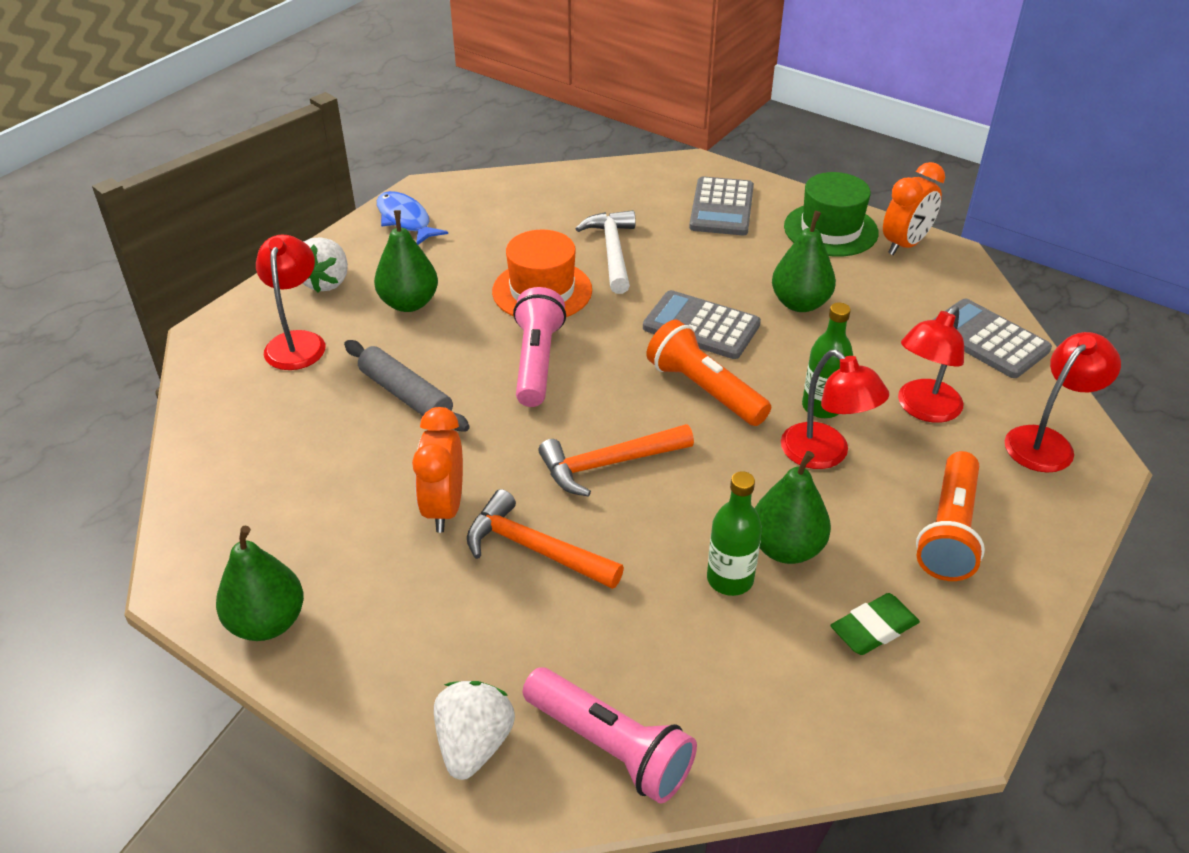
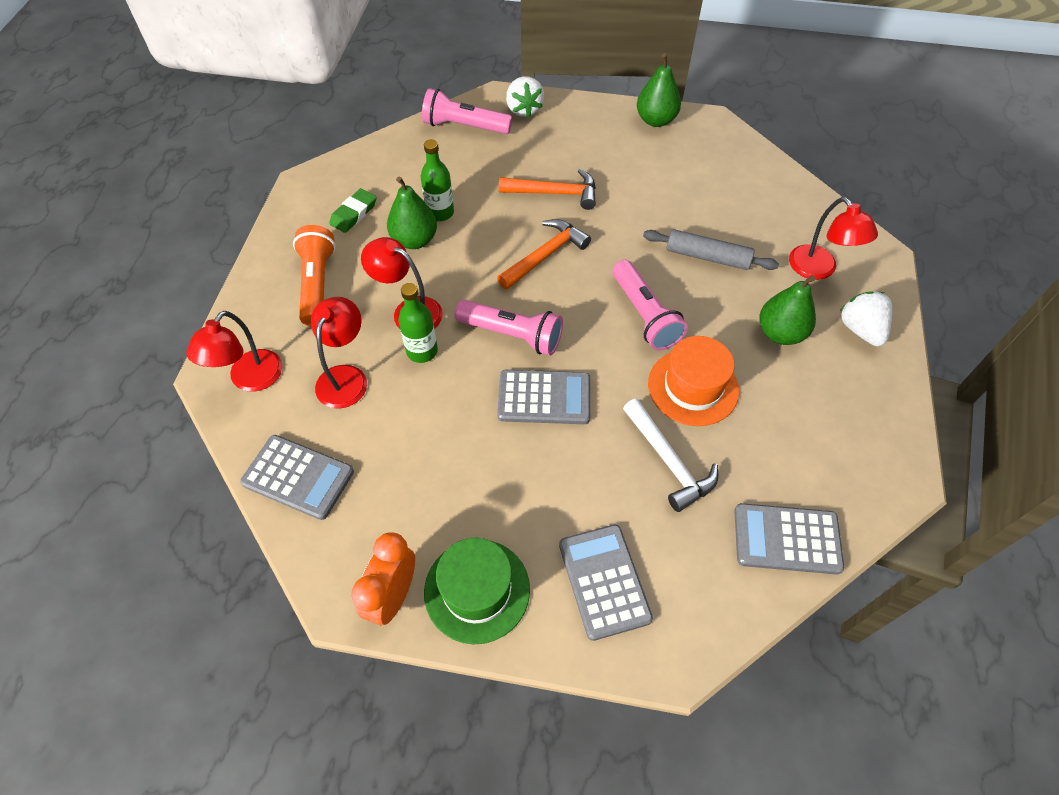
camera: 155 degrees right, 15 degrees up
blue fish [377,191,448,245] -> none
orange clock [412,407,463,533] -> none
orange flashlight [646,319,771,426] -> pink flashlight [455,300,563,356]
green pear [772,211,836,312] -> none
none -> grey calculator [734,503,844,575]

